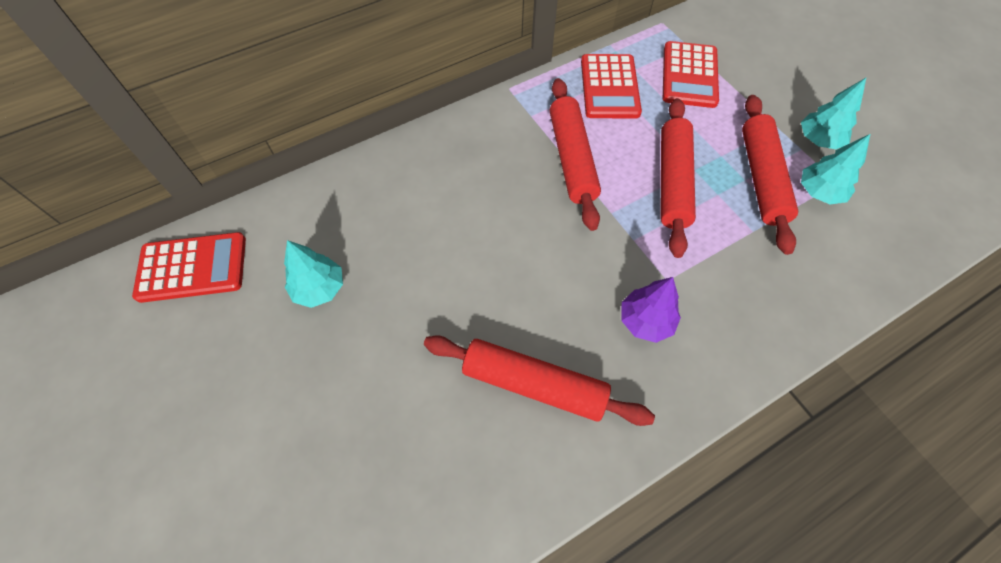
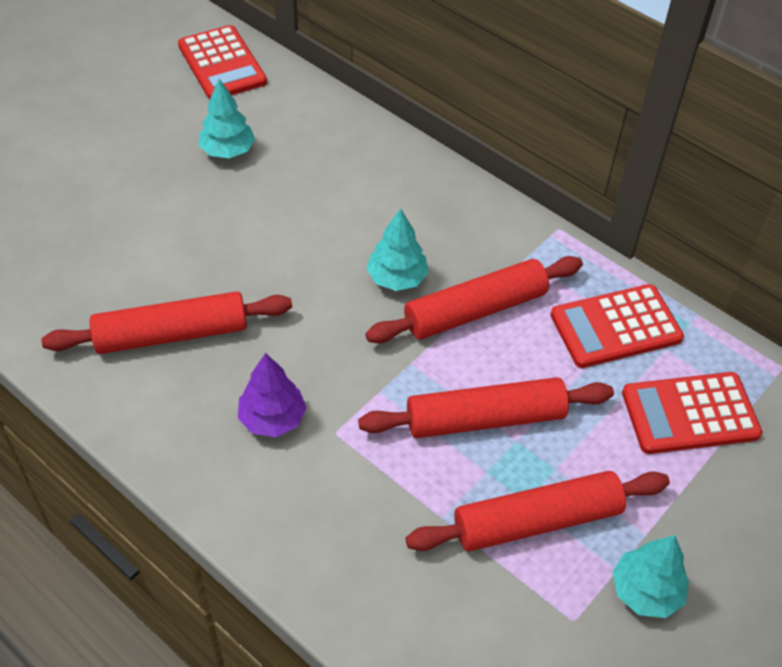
camera: 70 degrees right, 10 degrees down
red rolling pin [424,335,655,426] -> red rolling pin turned 75 degrees clockwise [41,291,292,354]
turquoise tree [801,134,870,204] -> turquoise tree moved to [366,208,429,291]

